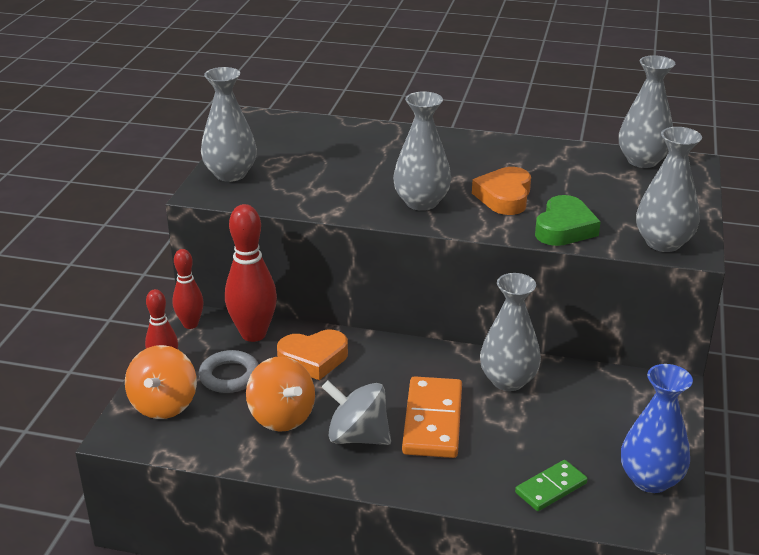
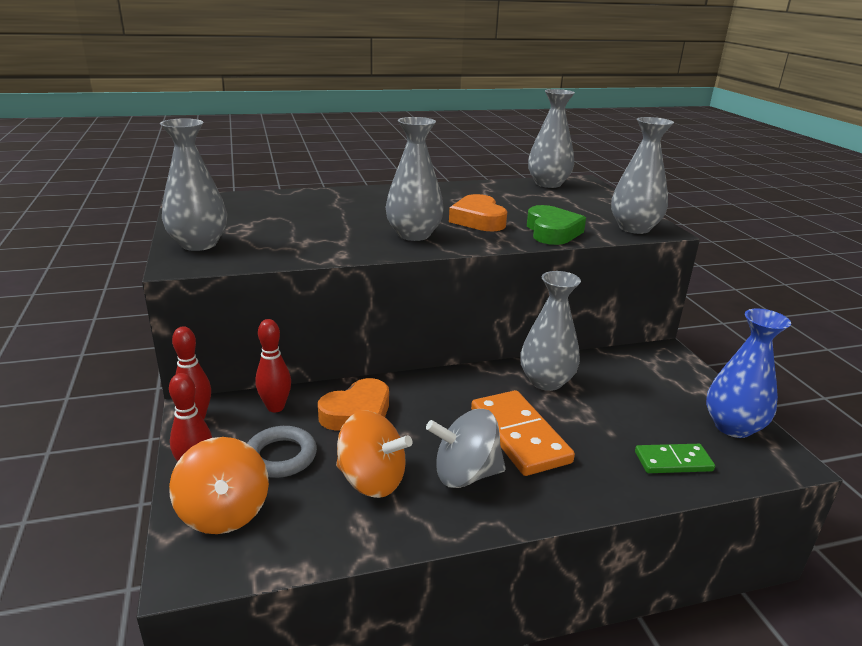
camera: 30 degrees left, 5 degrees down
red bowling pin [225,204,277,342] -> red bowling pin [255,319,291,412], size x0.60
green domino [515,460,588,511] -> green domino turned 60 degrees clockwise [635,444,715,473]

